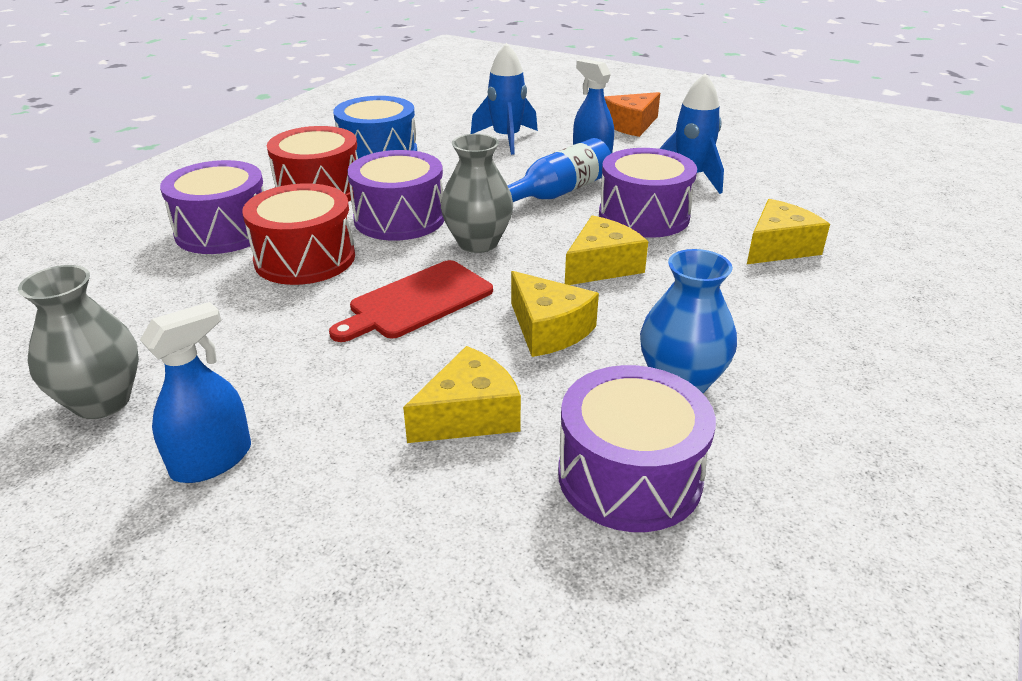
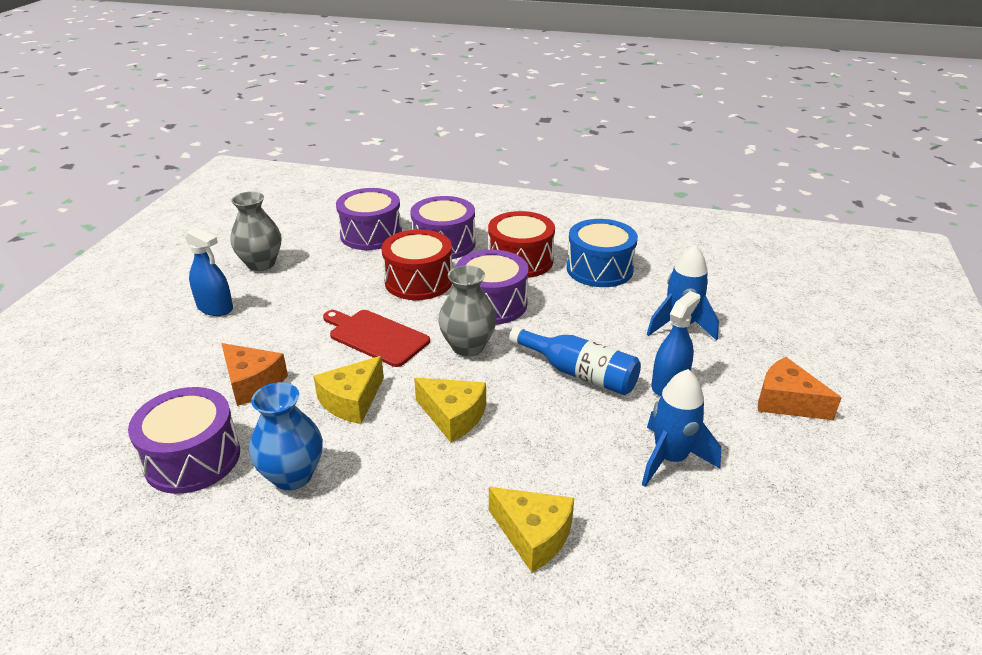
camera: 75 degrees right, 0 degrees up
yellow cheese [403,346,521,443] -> orange cheese [221,343,288,406]
purple drum [599,148,697,238] -> purple drum moved to [336,188,402,250]

